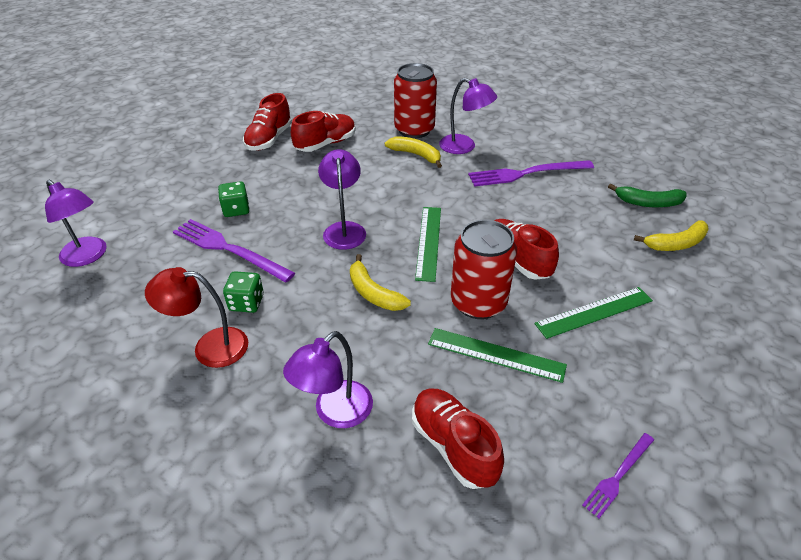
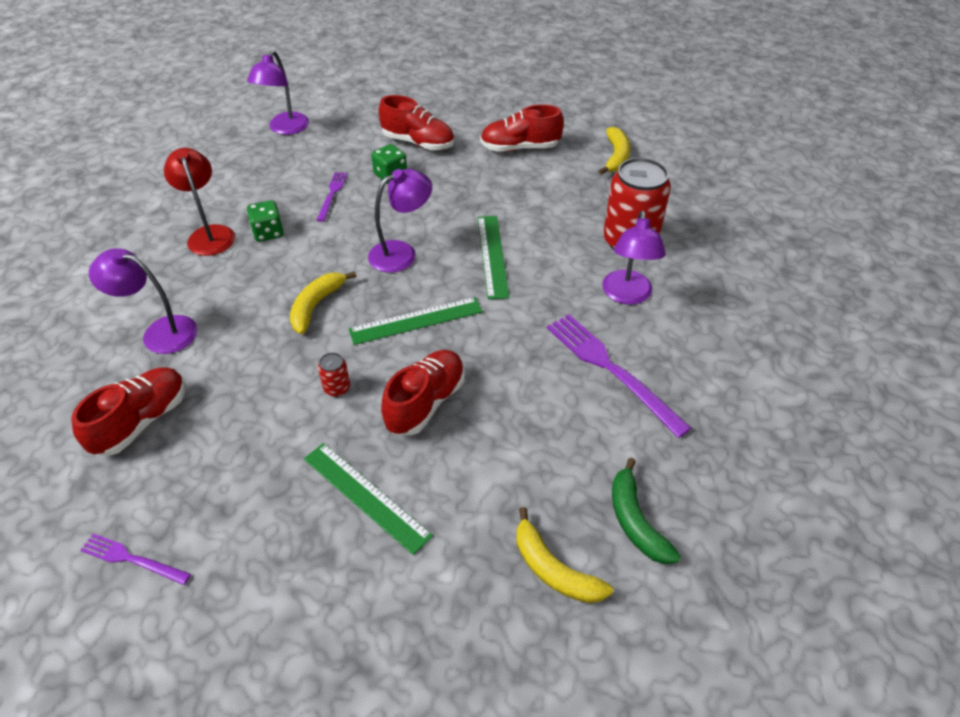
camera: 65 degrees right, 5 degrees up
purple fork [173,219,295,282] -> purple fork [317,172,348,222], size x0.54
red shoe [291,111,356,152] -> red shoe moved to [379,95,454,150]
yellow banana [385,136,442,168] -> yellow banana moved to [599,127,630,175]
green ruler [428,328,567,383] -> green ruler moved to [478,216,510,299]
red can [451,220,517,319] -> red can [318,353,350,397], size x0.42

